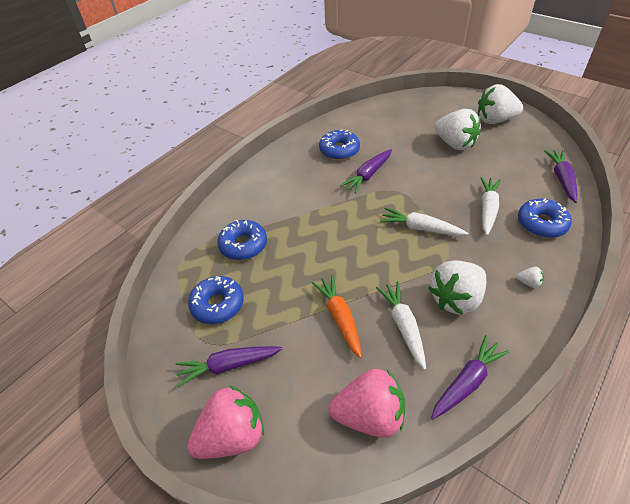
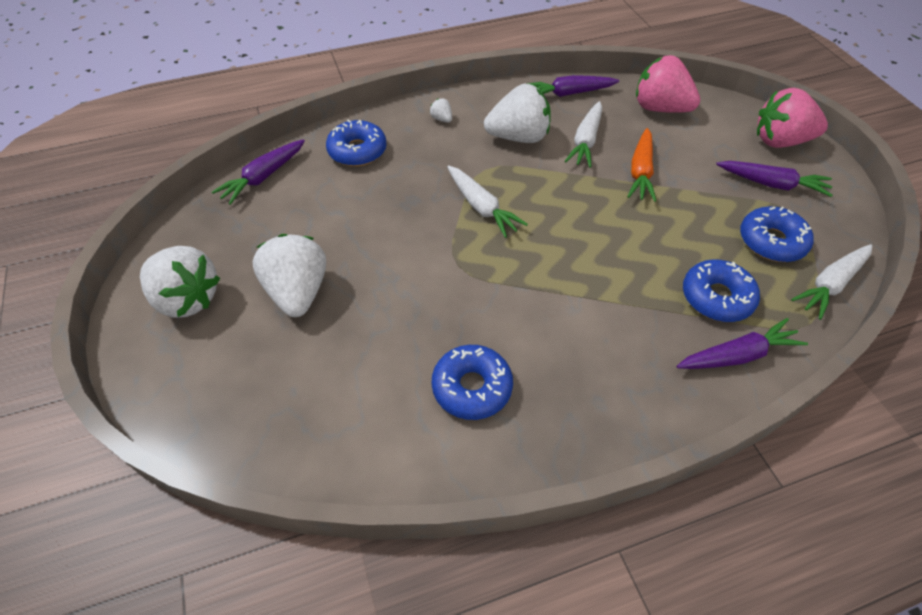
camera: 150 degrees left, 5 degrees up
purple carrot [340,149,392,194] -> purple carrot moved to [677,318,808,369]
white carrot [480,177,501,236] -> white carrot moved to [791,244,872,320]

